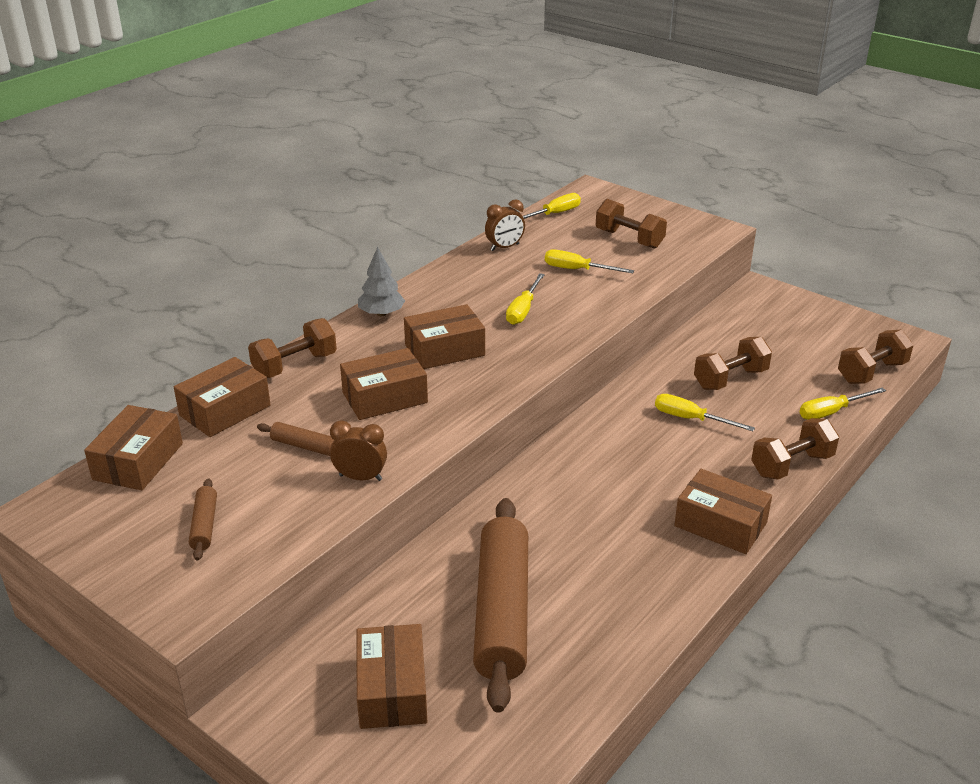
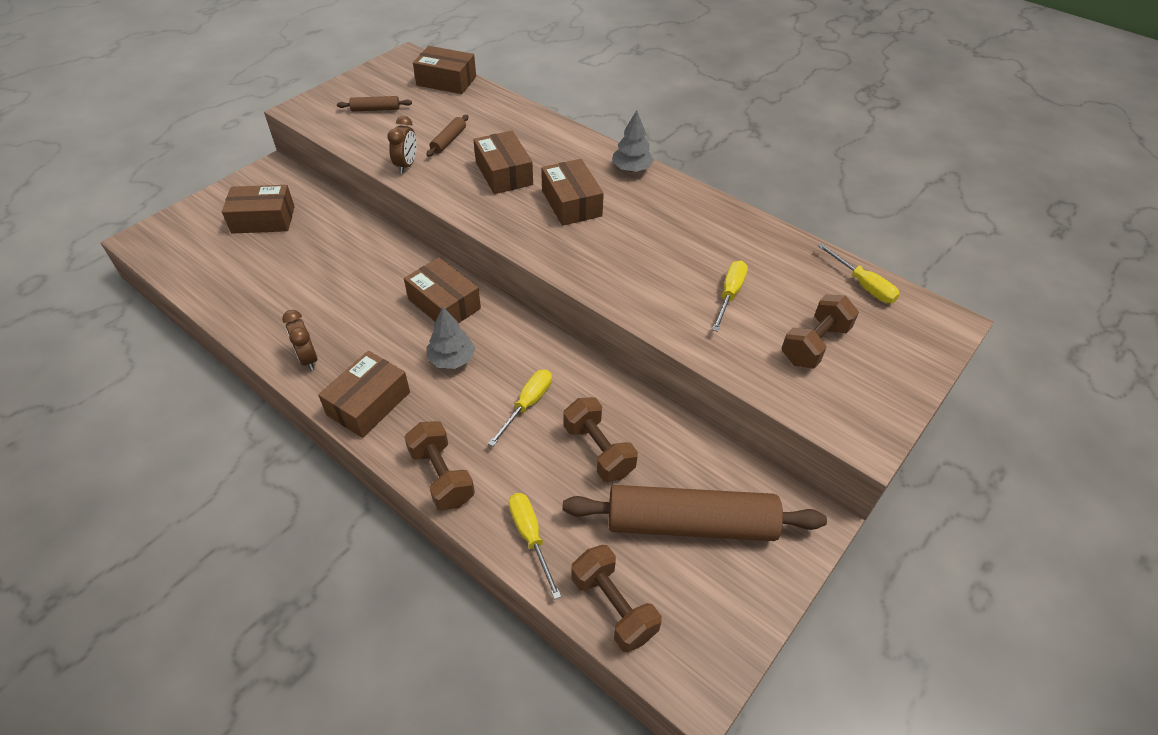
camera: 90 degrees right, 15 degrees up
brown box [174,357,271,437] -> brown box moved to [404,257,481,323]
brown dumbbell [248,318,337,378] -> none
brown rolling pin [473,498,528,713] -> brown rolling pin moved to [562,485,827,541]
brown clock [485,199,525,251] -> brown clock moved to [282,310,318,371]
yellow screwdriver [506,273,545,325] -> none
none -> grey tree [427,307,475,369]

